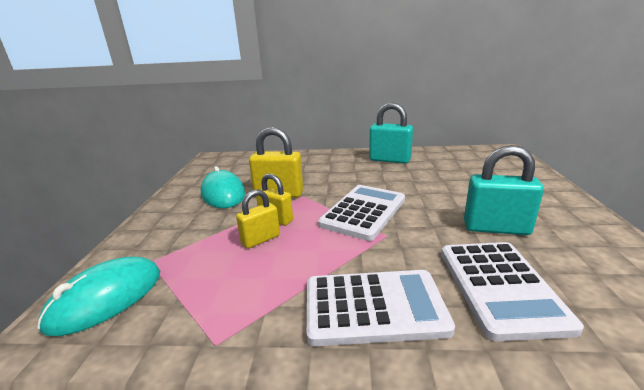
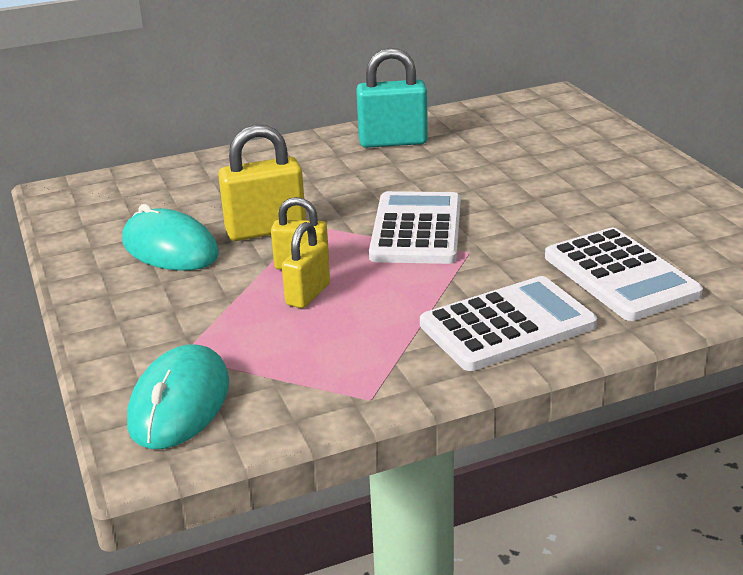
camera: 25 degrees left, 5 degrees up
turquoise padlock [464,145,544,235] -> none

